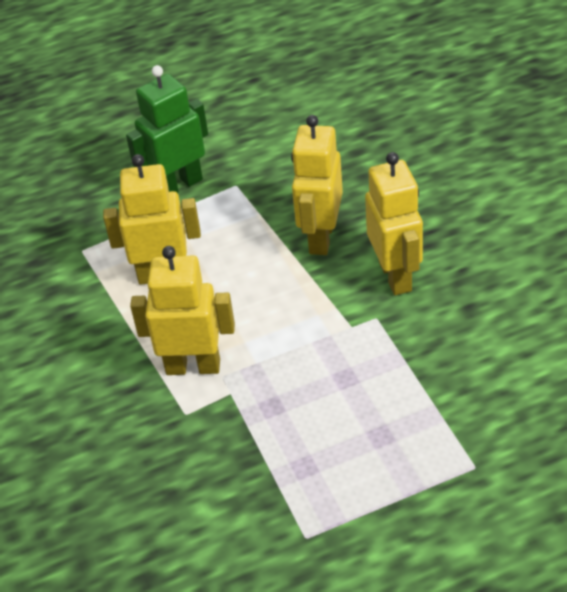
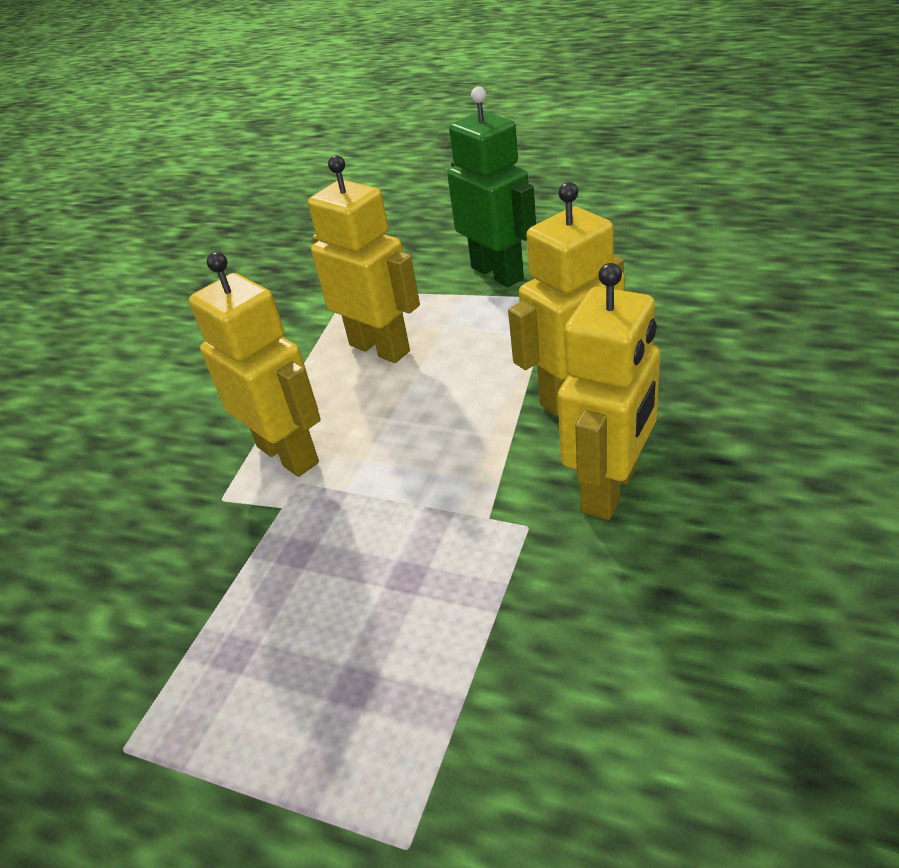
camera: 45 degrees right, 5 degrees down
green robot [126,65,208,193] -> green robot turned 45 degrees clockwise [447,86,536,287]

